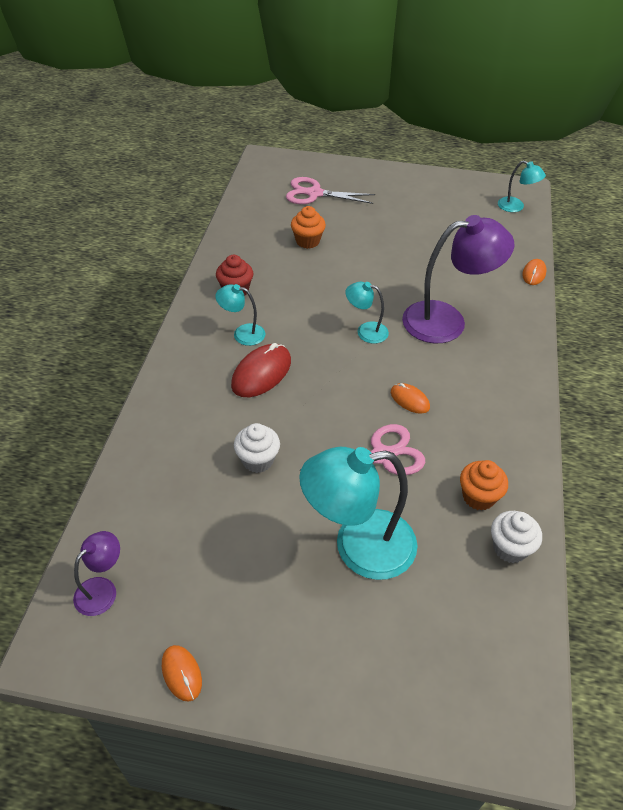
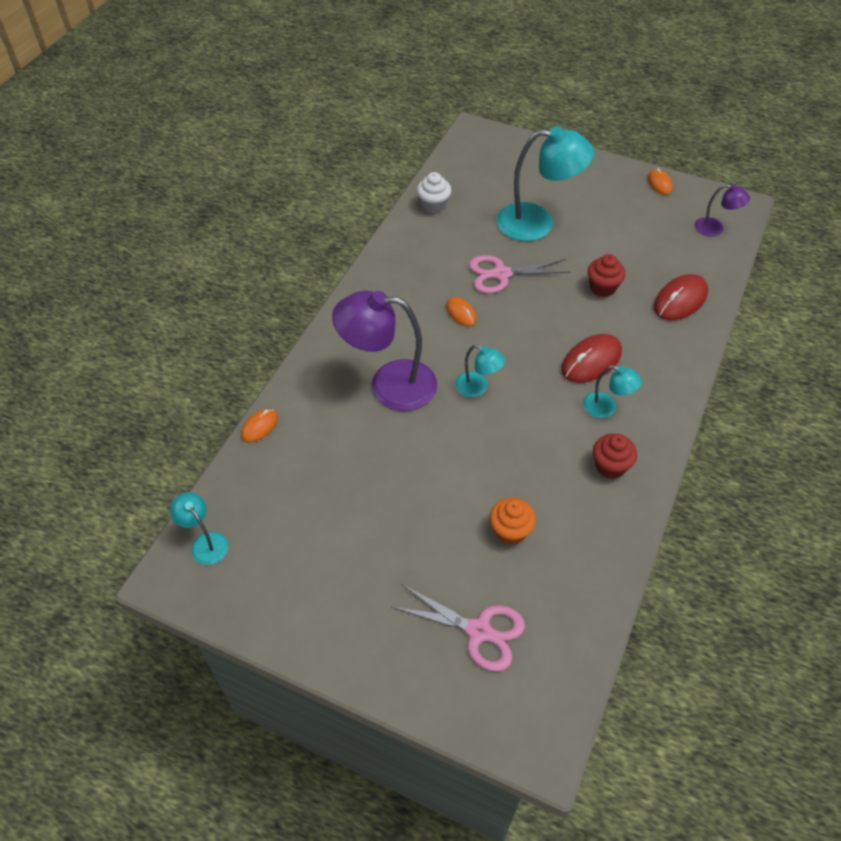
camera: 165 degrees left, 5 degrees up
purple lamp [73,531,120,616] -> purple lamp turned 120 degrees counterclockwise [695,184,750,237]
white cupcake [234,423,280,473] -> red cupcake [588,254,625,297]
orange cupcake [460,460,508,511] -> none
none -> red mouse [654,274,708,321]

